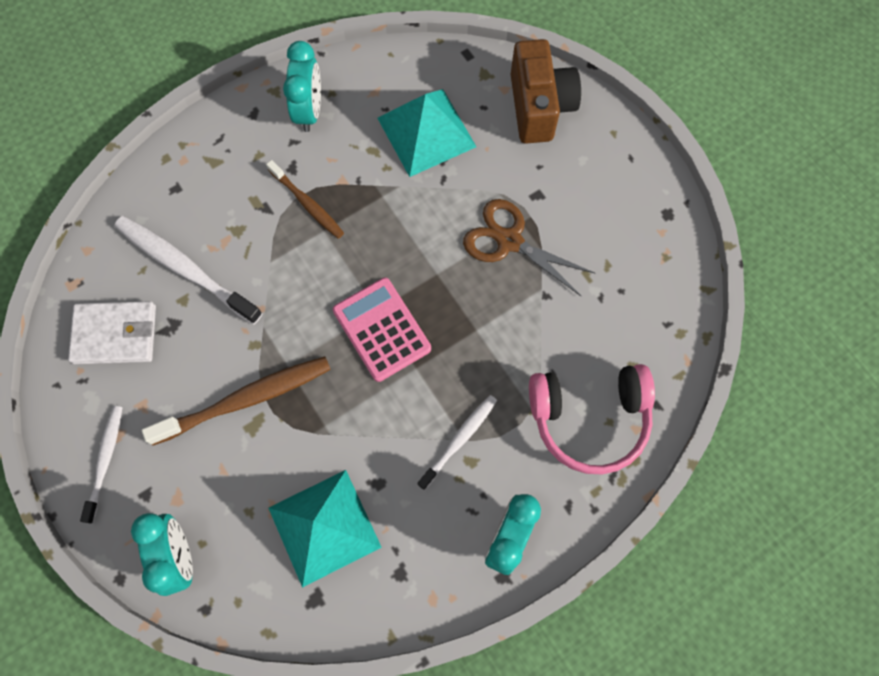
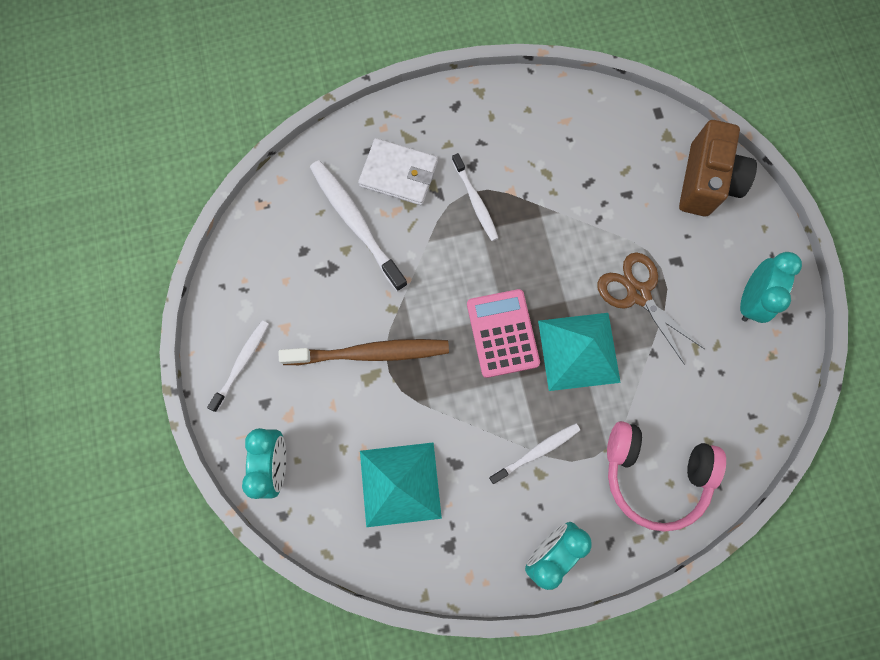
camera: 20 degrees right, 5 degrees up
white wallet [68,301,156,364] -> white wallet moved to [358,138,438,205]
brown toothbrush [266,160,344,239] -> white toothbrush [452,153,498,241]
turquoise clock [283,41,321,132] -> turquoise clock moved to [740,252,802,323]
turquoise pyramid [377,89,476,177] -> turquoise pyramid moved to [538,313,621,391]

